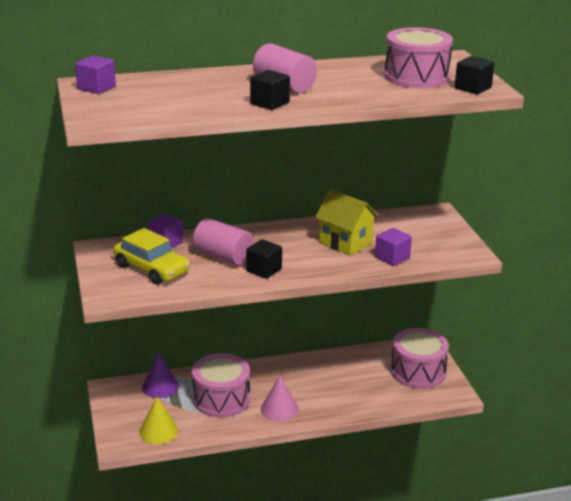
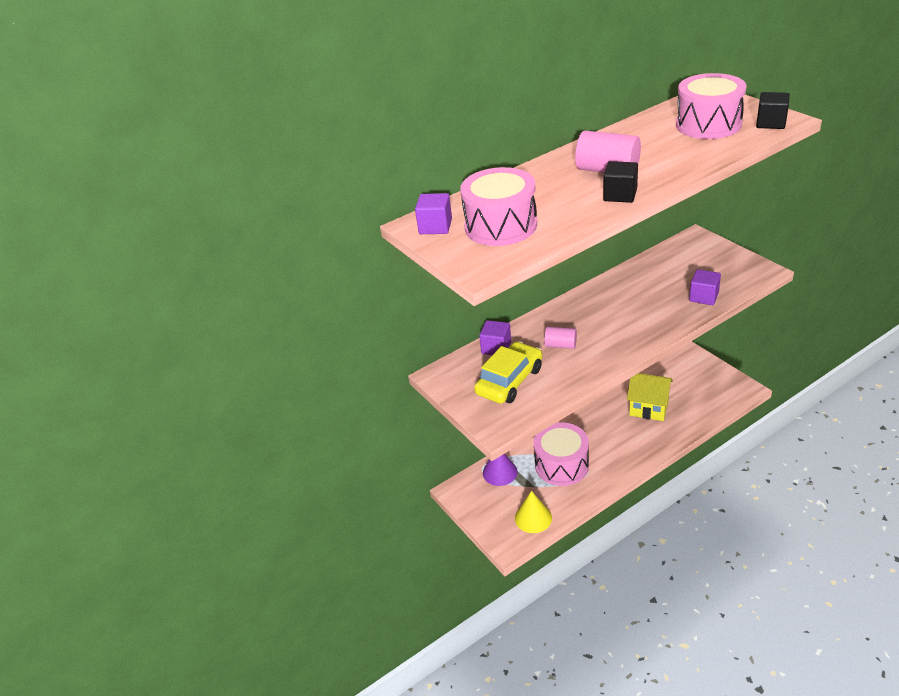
camera: 15 degrees left, 10 degrees up
yellow car [113,228,190,284] -> yellow car turned 75 degrees counterclockwise [474,341,542,404]
pink cylinder [193,218,254,265] -> pink cylinder [544,327,577,349], size x0.59
black cube [246,239,282,279] -> none
pink cone [261,375,298,421] -> none
yellow house [315,189,379,256] -> yellow house moved to [627,373,673,421]
pink drum [391,328,449,389] -> pink drum moved to [460,167,537,246]

